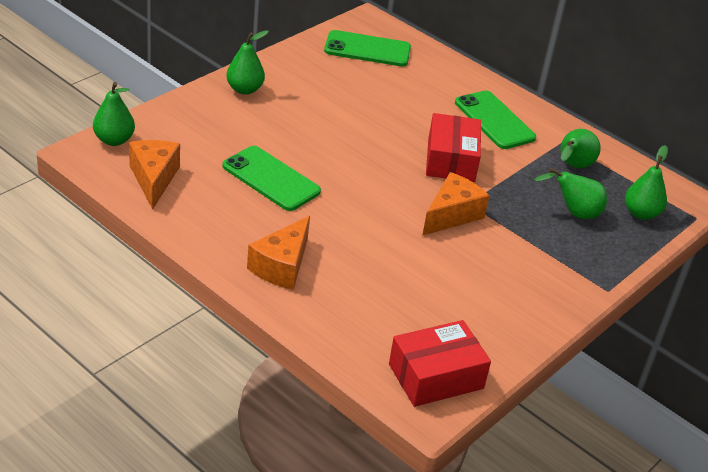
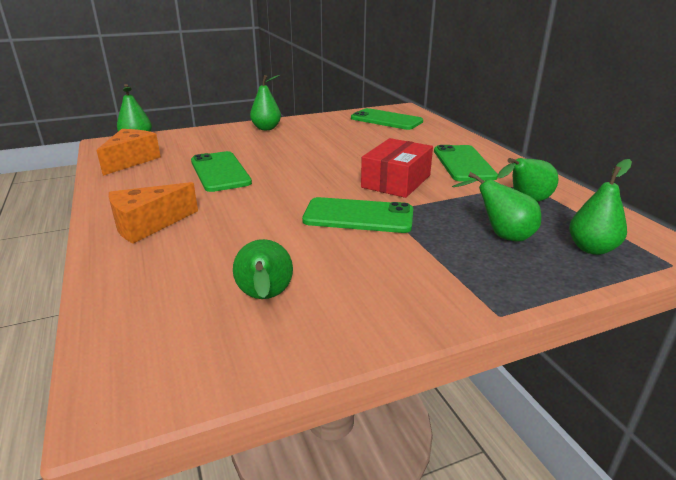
camera: 30 degrees right, 10 degrees down
red box [389,320,491,407] -> none
orange cheese [422,172,489,236] -> green phone [302,197,413,233]
none -> green pear [233,239,293,299]

